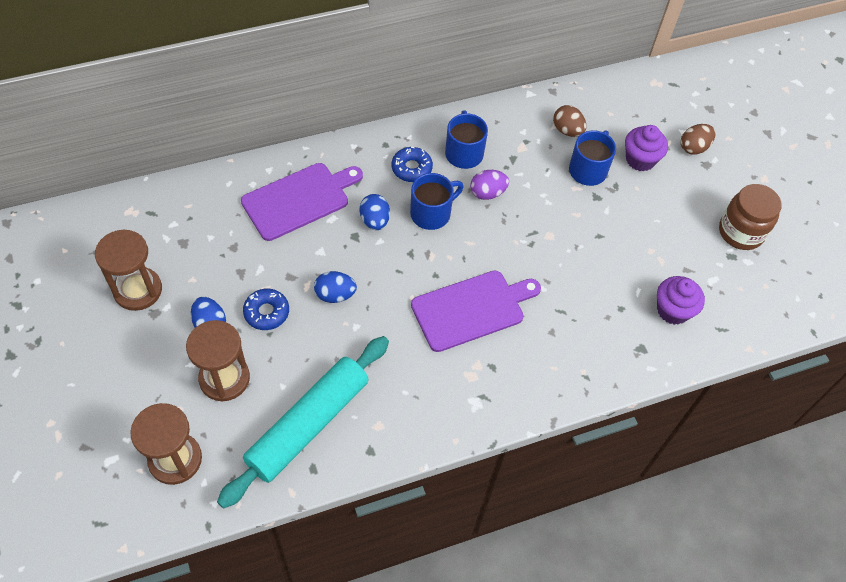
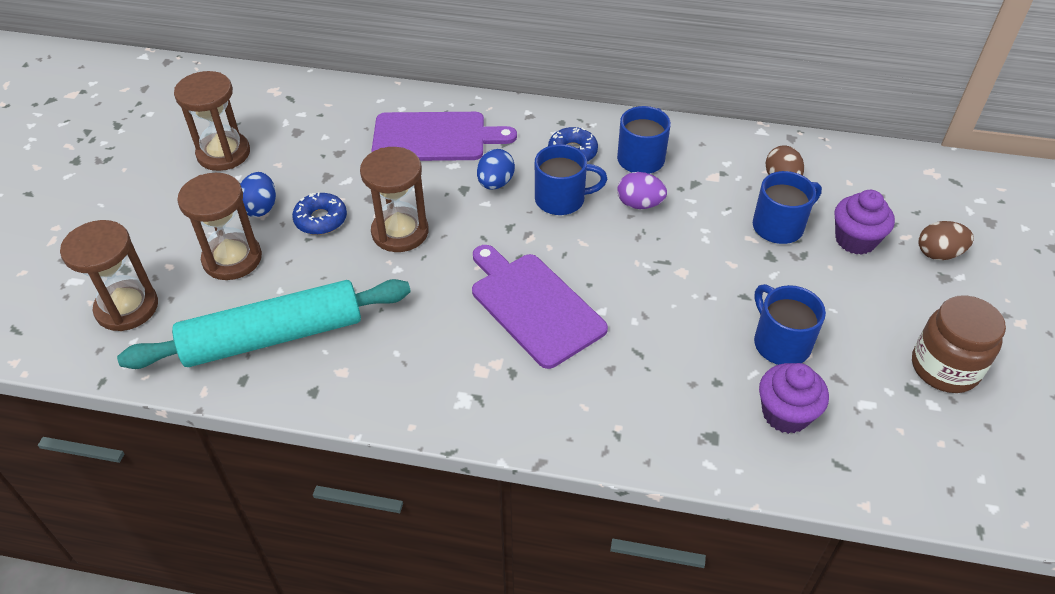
camera: 35 degrees right, 10 degrees down
blue egg [314,271,357,303] -> brown hourglass [360,147,429,252]
purple cutting board [411,271,541,352] -> purple cutting board turned 135 degrees counterclockwise [472,245,608,369]
none -> blue mug [754,284,826,365]

